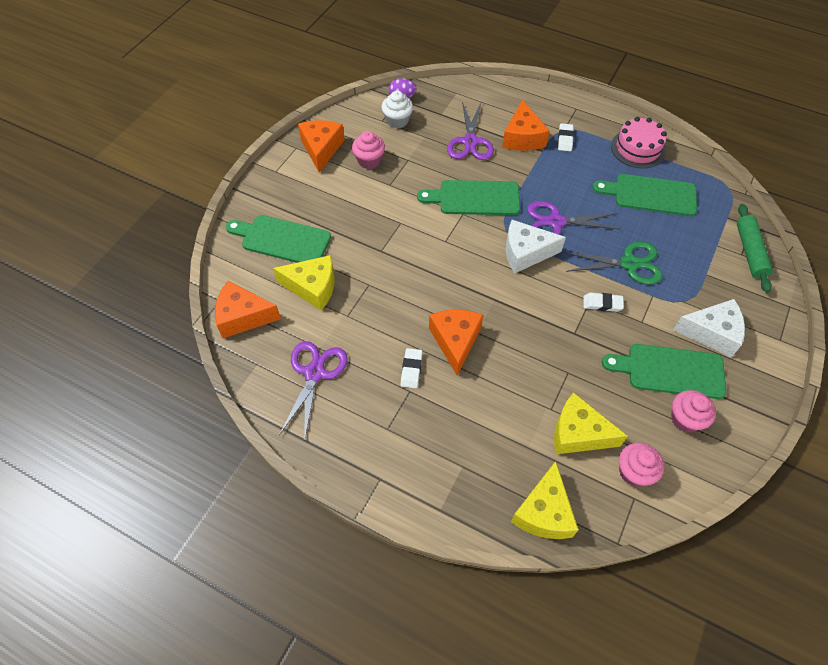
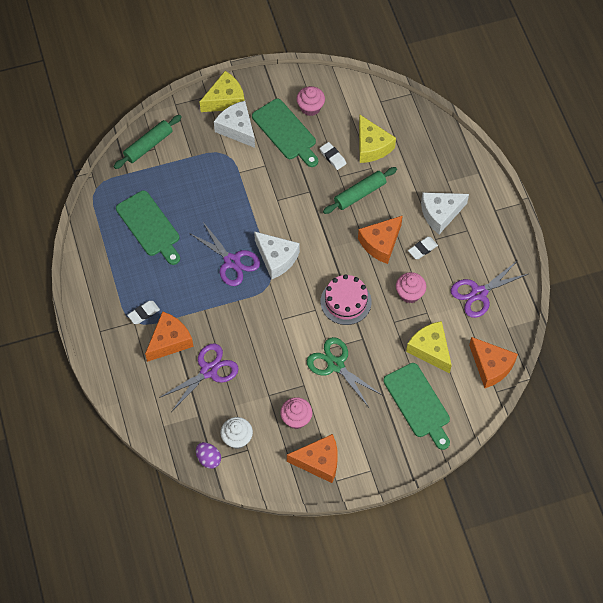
camera: 135 degrees left, 5 degrees up
orange cheese [298,120,345,173] -> orange cheese turned 135 degrees counterclockwise [287,434,338,483]
green cutting board [417,180,520,215] -> none
yellow cheese [511,461,579,539] -> yellow cheese moved to [200,71,245,112]
green scissors [564,242,662,284] -> green scissors moved to [307,337,383,406]
white eraser [584,293,624,312] -> white eraser moved to [320,142,346,170]
pink cake [611,117,667,169] -> pink cake moved to [321,274,372,325]
pink cupcake [619,443,664,487] -> pink cupcake moved to [396,272,426,303]
none -> green rolling pin [323,167,397,214]
none -> white cheese [421,193,469,234]

